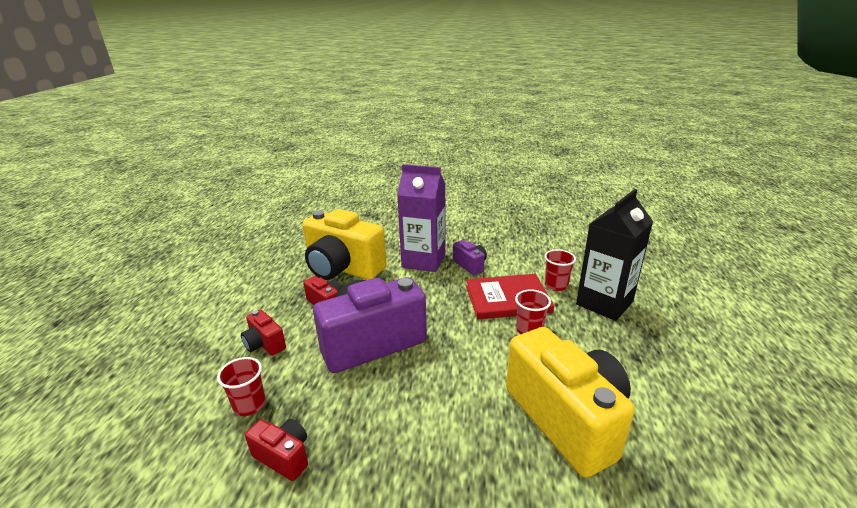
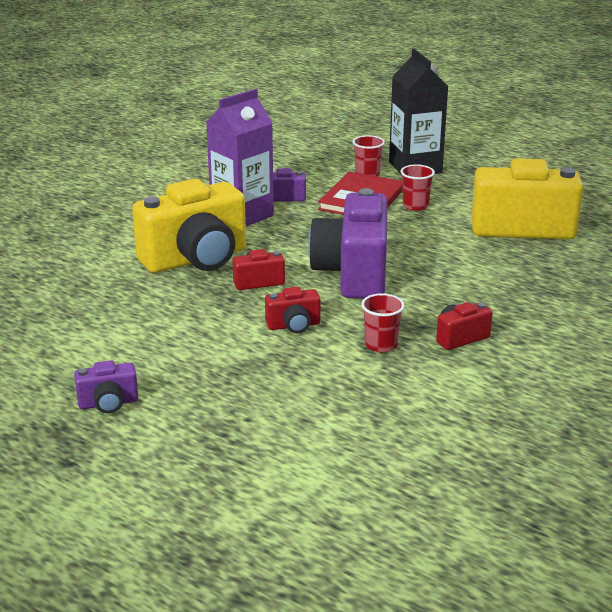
camera: 60 degrees left, 0 degrees up
none -> purple camera [74,360,138,413]

